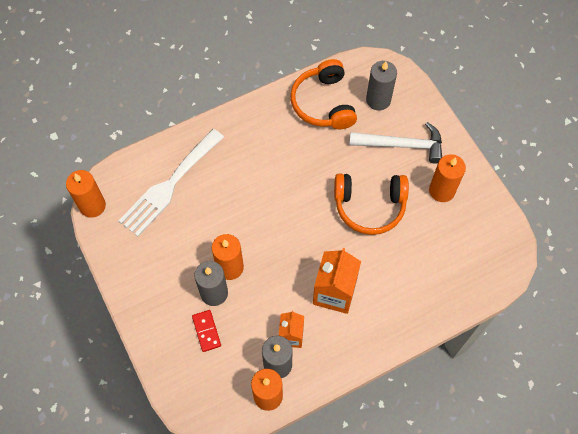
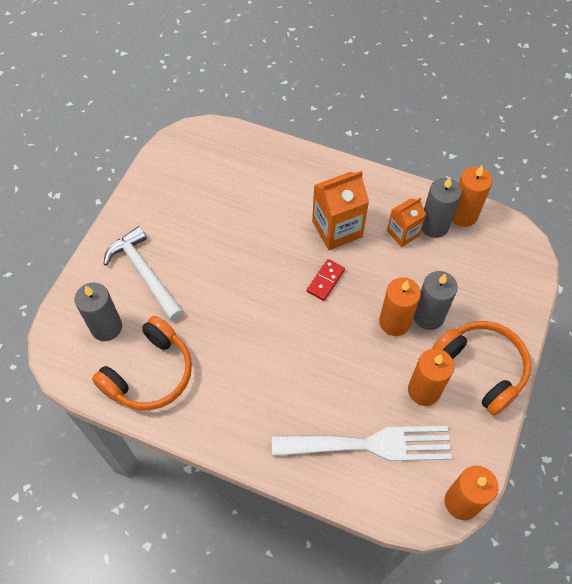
camera: 130 degrees left, 5 degrees down
red domino [192,310,221,352] -> red domino moved to [306,259,345,301]
orange headphones [334,173,409,235] -> orange headphones moved to [432,321,531,416]
orange candle [429,154,466,202] -> orange candle moved to [408,349,454,406]

